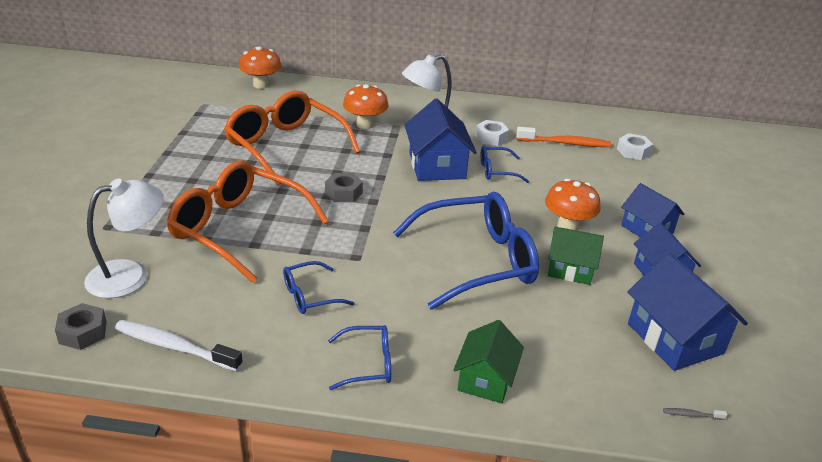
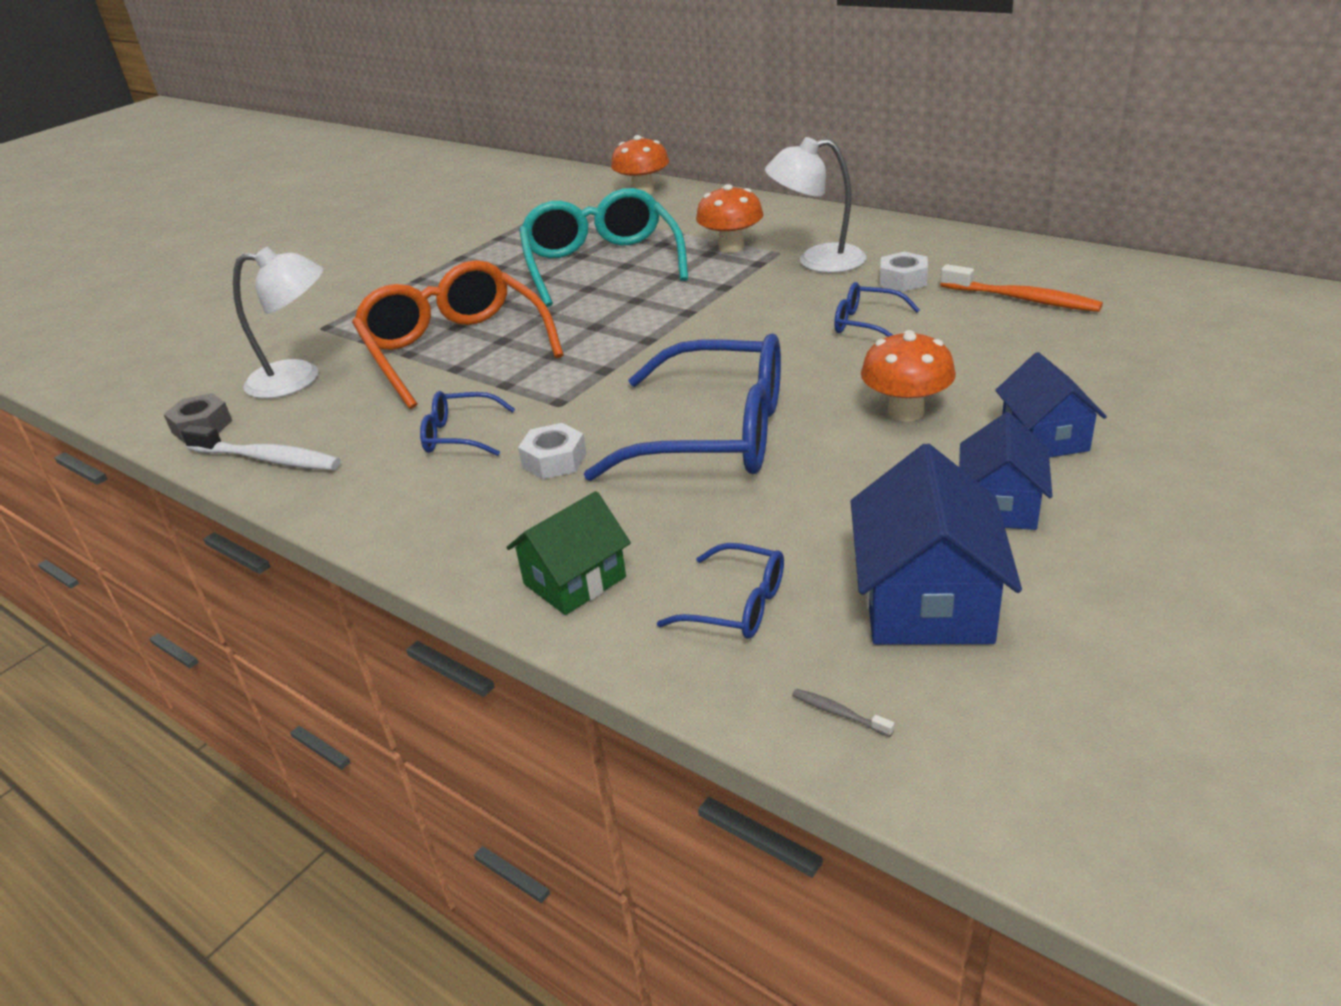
camera: 35 degrees right, 0 degrees up
white toothbrush [115,320,243,372] -> white toothbrush turned 150 degrees clockwise [181,425,341,470]
orange glasses [224,90,360,185] -> turquoise glasses [519,188,688,307]
grey nut [325,173,363,202] -> none
blue glasses [328,325,391,390] -> blue glasses moved to [657,543,784,639]
blue house [404,98,477,181] -> none
green house [548,227,604,285] -> none
white nut [617,133,653,160] -> white nut moved to [518,423,587,479]

